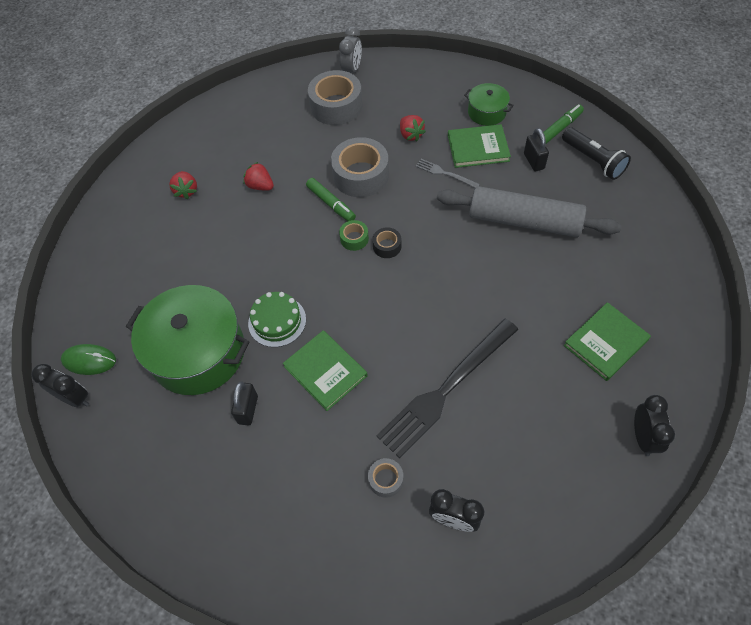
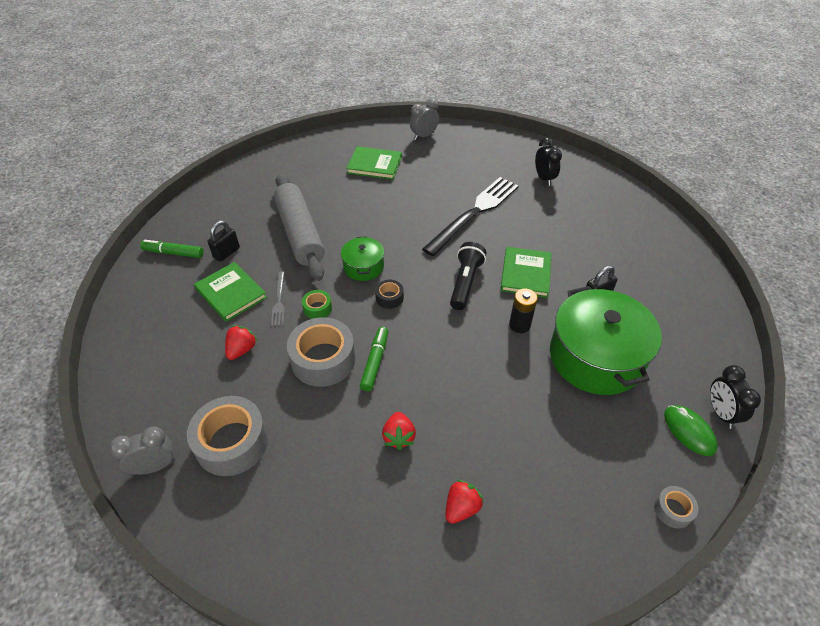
camera: 130 degrees left, 10 degrees down
green cake [248,292,306,347] -> black battery [509,288,538,333]
green tape [339,220,369,251] -> green tape moved to [302,290,332,319]
grey tape [368,458,403,498] -> grey tape moved to [654,486,698,528]
black fork [377,319,519,458] -> black fork turned 60 degrees counterclockwise [422,177,519,256]
green pot [464,83,514,126] -> green pot moved to [341,236,384,281]
black flashlight [562,127,631,180] -> black flashlight moved to [450,242,486,310]
black clock [634,395,675,456] -> grey clock [410,98,439,140]

